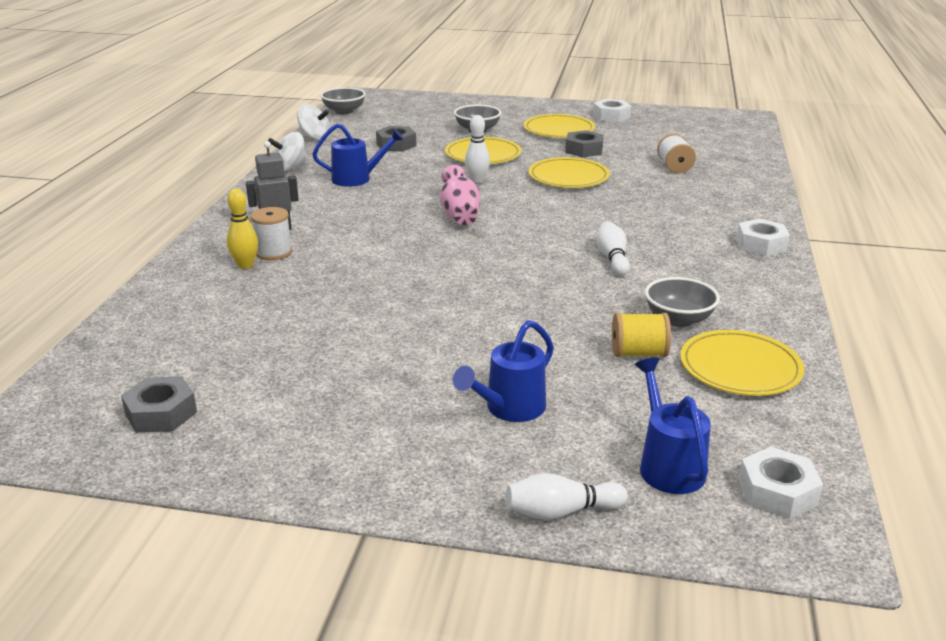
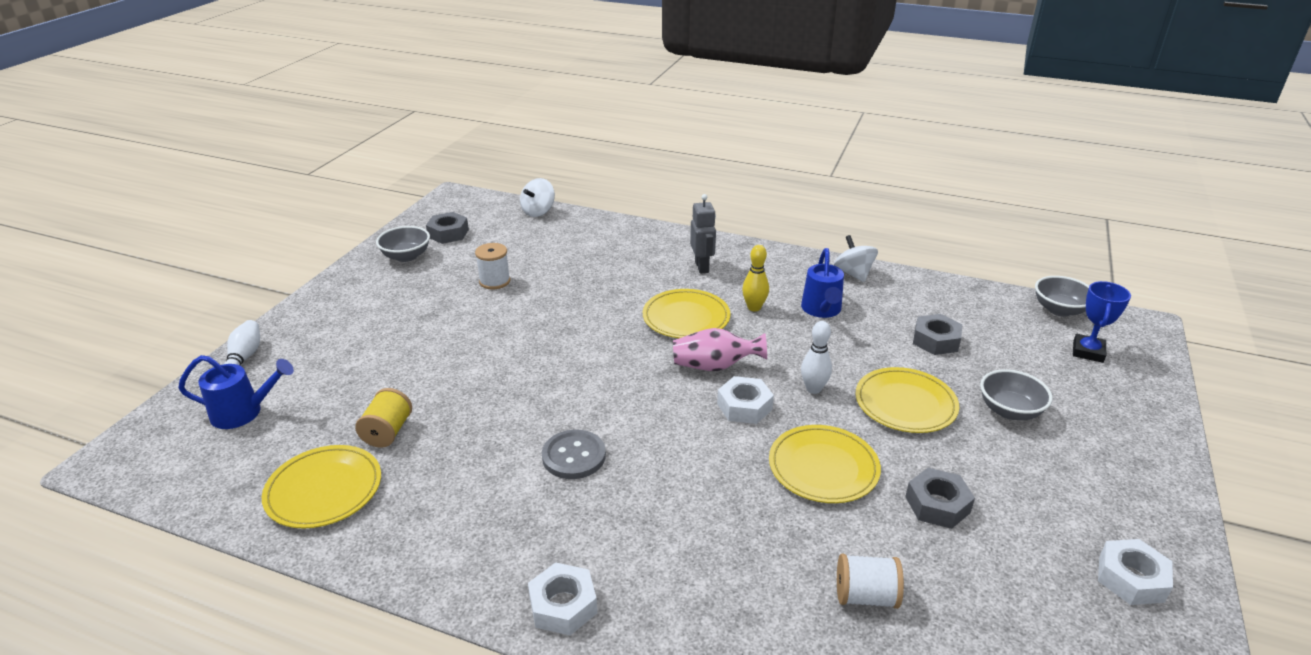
camera: 100 degrees right, 5 degrees up
yellow bowling pin [227,189,258,269] -> yellow bowling pin moved to [742,245,769,311]
white spool [251,207,292,260] -> white spool moved to [475,243,510,290]
white spinning top [297,105,331,141] -> white spinning top moved to [520,178,555,217]
blue watering can [453,320,554,422] -> none
yellow plate [523,114,595,138] -> yellow plate moved to [643,289,730,338]
white bowling pin [597,221,630,276] -> grey button [542,430,606,479]
grey bowl [645,277,720,327] -> grey bowl moved to [376,226,430,262]
white nut [738,447,823,519] -> white nut moved to [717,376,774,424]
none -> blue trophy [1073,281,1131,363]

